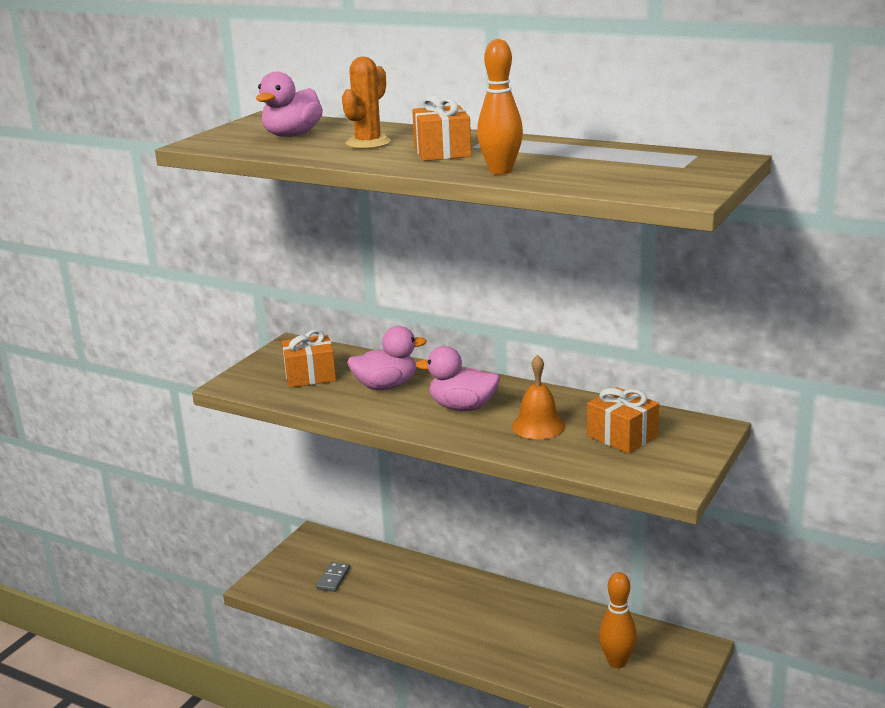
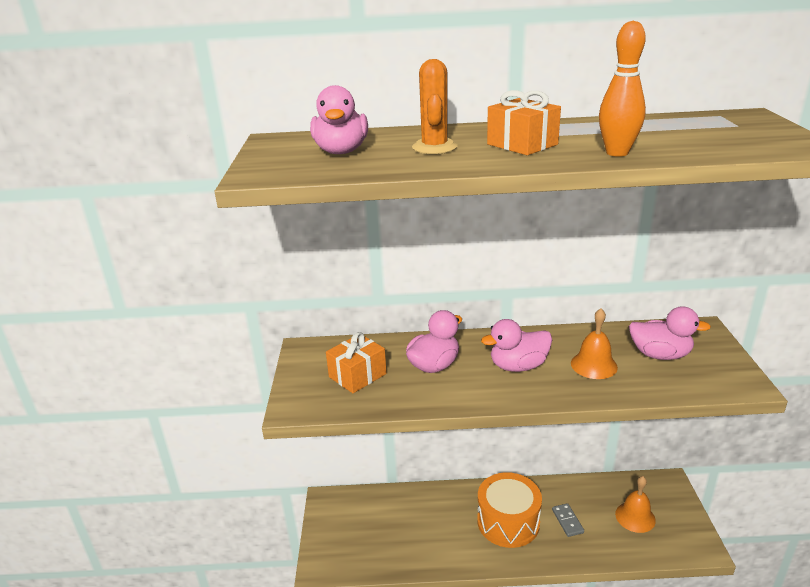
camera: 30 degrees left, 5 degrees up
grey domino [316,562,350,592] -> grey domino moved to [552,503,584,537]
orange gift [587,387,659,454] -> pink duck [629,306,711,360]
orange bowling pin [599,572,637,668] -> orange bell [615,476,656,533]
none -> orange drum [477,472,542,548]

